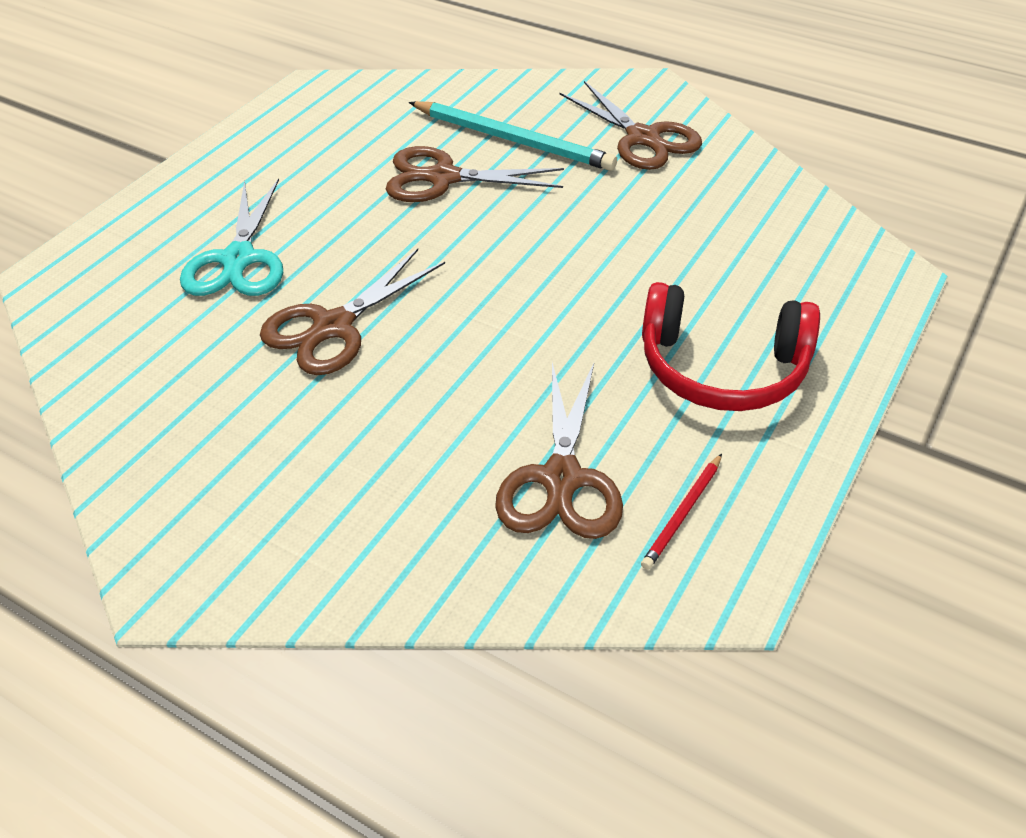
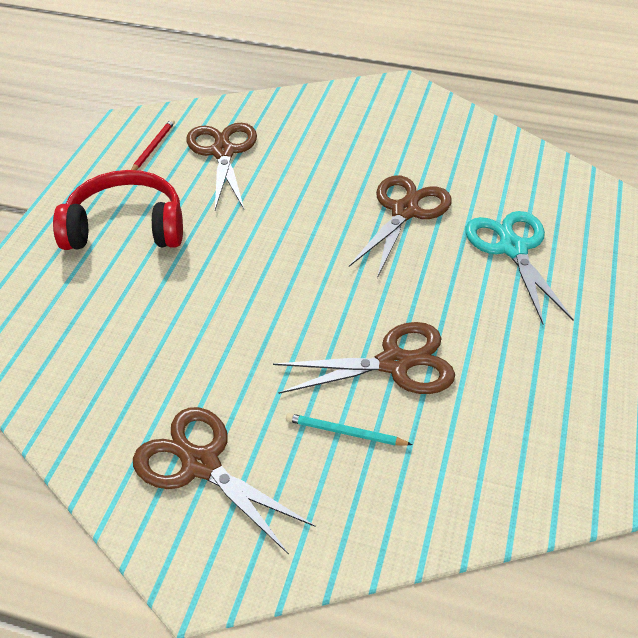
camera: 165 degrees right, 0 degrees up
turquoise pencil [409,101,617,171] -> turquoise pencil [286,413,413,446], size x0.49

